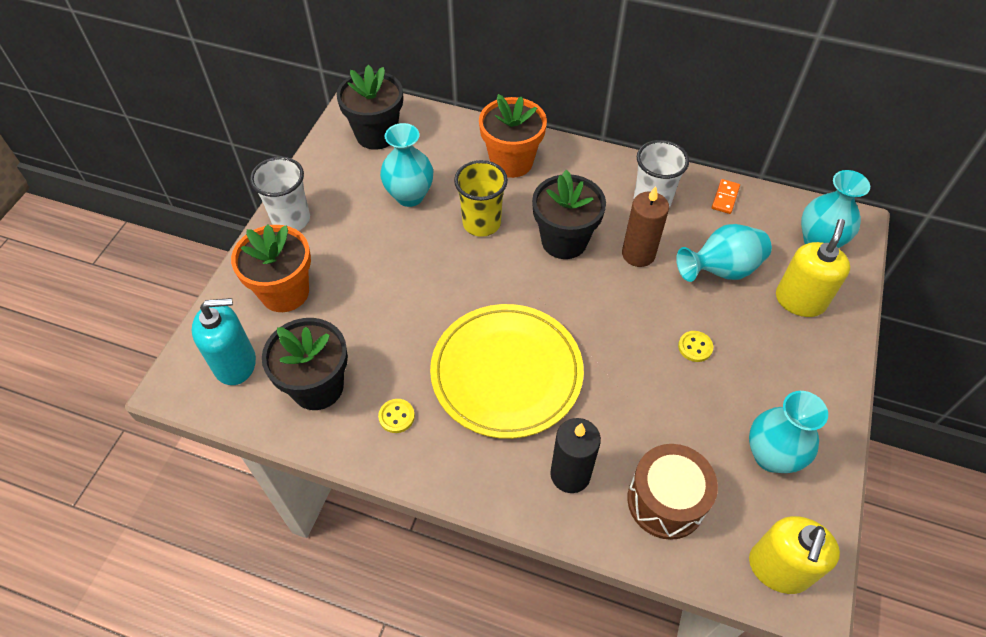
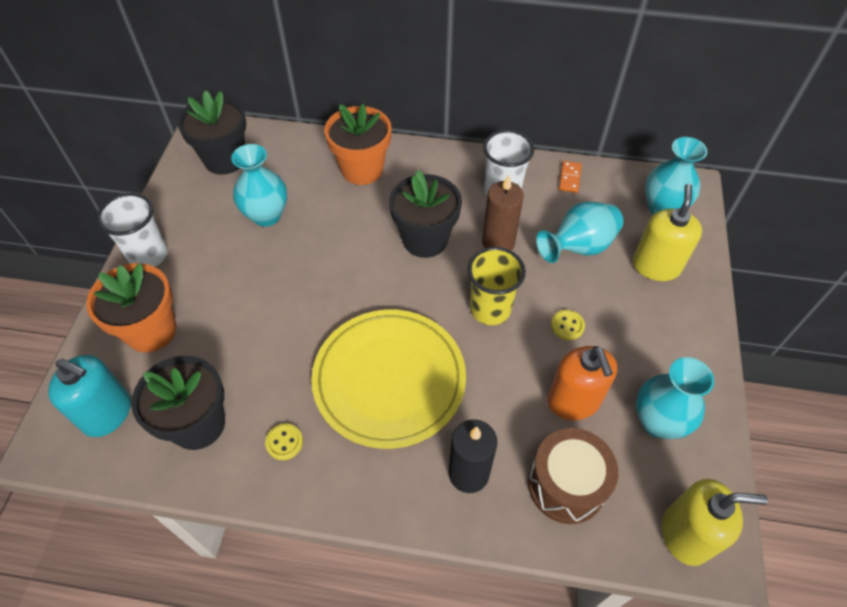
camera: 10 degrees left, 0 degrees up
turquoise soap dispenser [192,298,256,385] -> turquoise soap dispenser turned 45 degrees clockwise [48,355,131,437]
yellow cup [454,160,508,237] -> yellow cup moved to [467,247,526,325]
yellow soap dispenser [749,516,840,594] -> yellow soap dispenser turned 105 degrees counterclockwise [662,479,768,566]
none -> orange soap dispenser [547,346,617,420]

